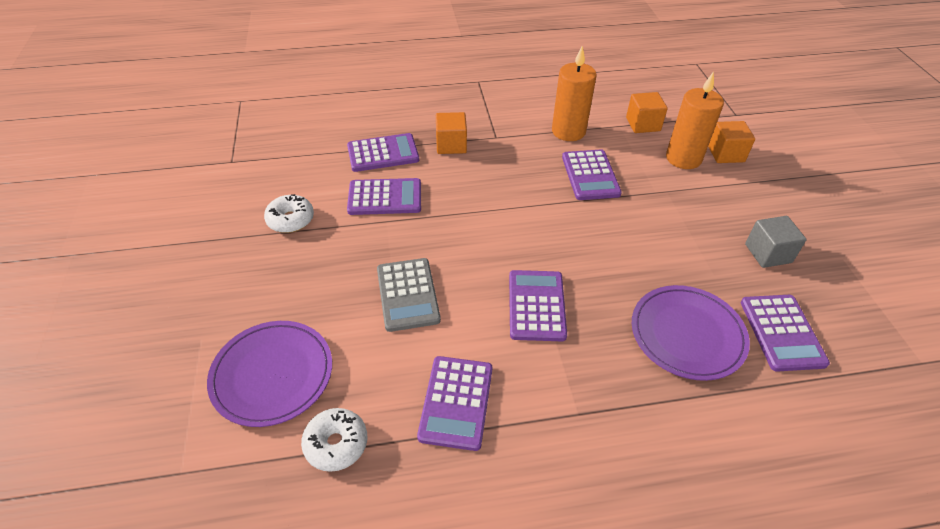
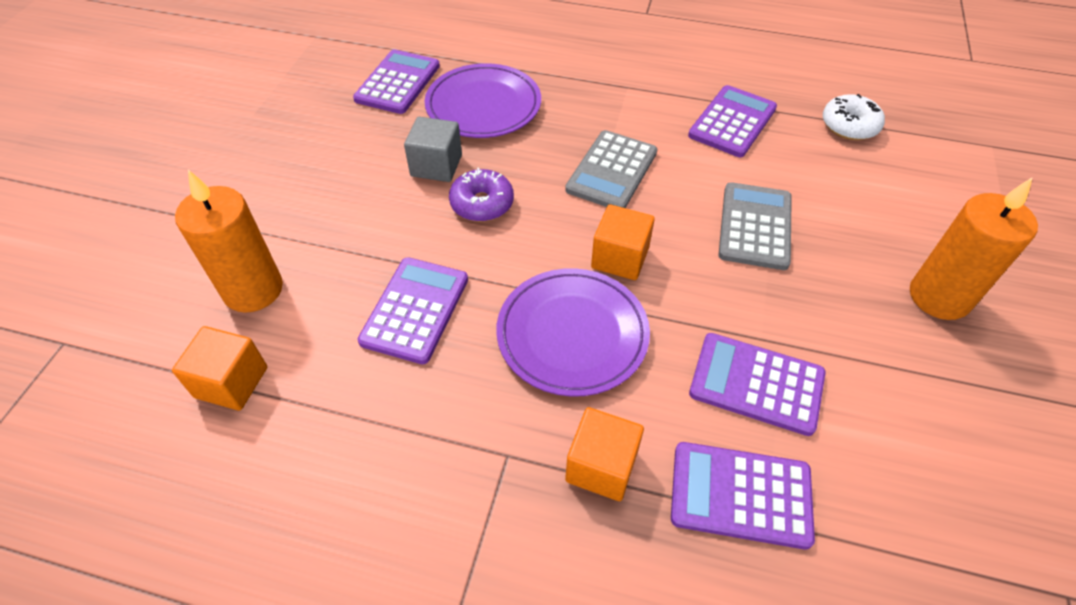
camera: 155 degrees left, 5 degrees up
purple plate [207,321,332,427] -> purple plate moved to [496,268,650,397]
white donut [264,194,314,233] -> none
purple calculator [509,270,567,341] -> grey calculator [565,130,657,208]
orange candle [552,46,597,141] -> orange candle moved to [910,177,1038,320]
orange cube [708,121,755,163] -> orange cube moved to [591,204,655,280]
grey cube [745,216,807,268] -> grey cube moved to [404,117,462,182]
none -> purple donut [449,168,514,222]

